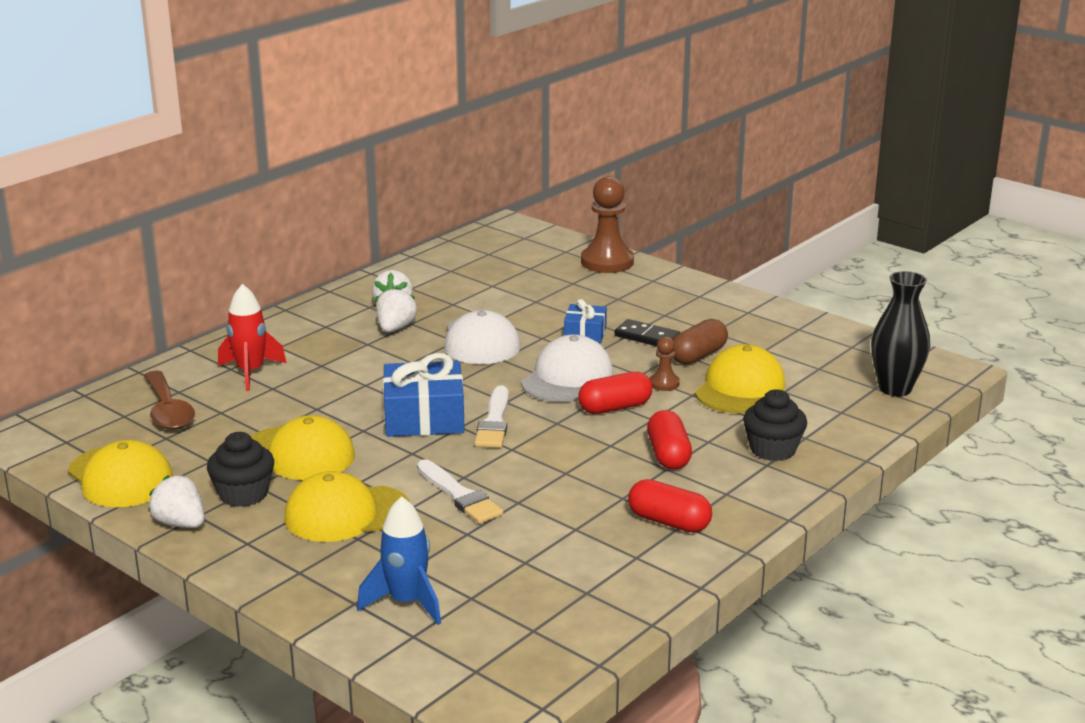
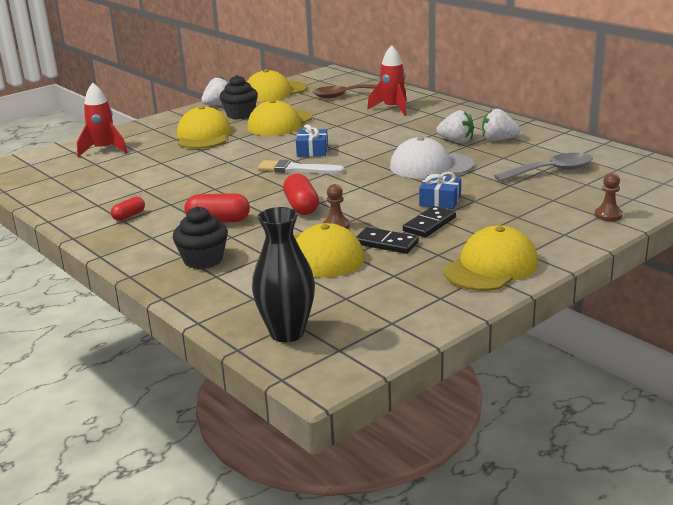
camera: 100 degrees right, 0 degrees up
blue rocket [357,496,441,625] -> red rocket [77,82,128,157]
blue gift [383,353,465,437] -> blue gift [296,124,328,157], size x0.57
white brush [417,459,503,524] -> none
white cap [521,334,613,402] -> none
brown pawn [581,176,634,273] -> brown pawn [594,173,623,221], size x0.49
red capsule [628,479,712,532] -> red capsule [111,197,145,221], size x0.60
brown capsule [673,319,728,365] -> black domino [356,227,419,254]
none -> yellow cap [444,226,538,291]
none -> grey spoon [494,153,593,182]

